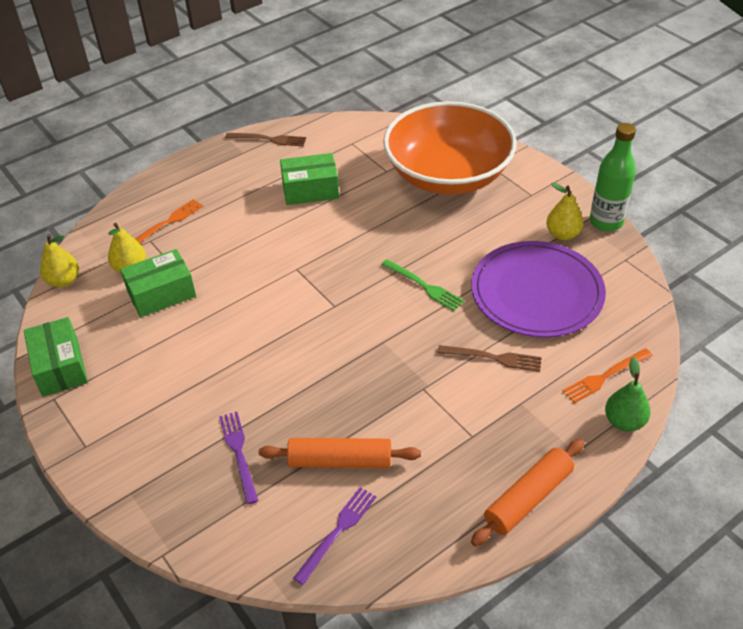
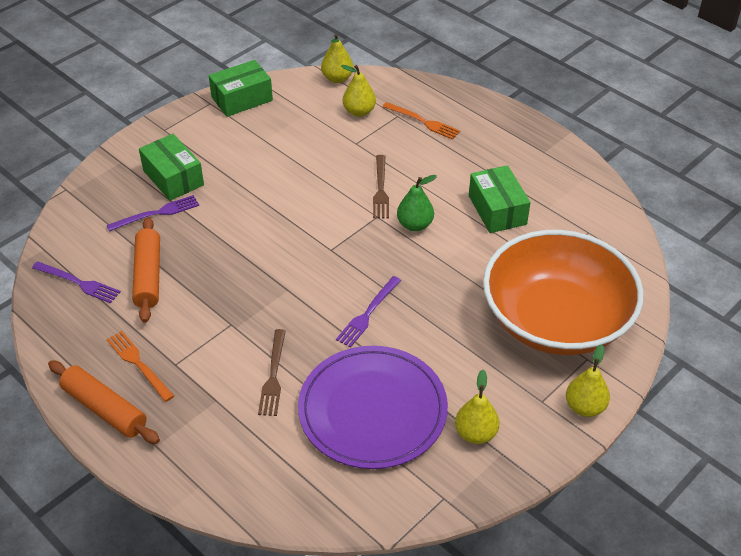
camera: 80 degrees right, 0 degrees up
green box [120,249,196,317] -> green box moved to [139,134,204,201]
brown fork [225,133,306,146] -> brown fork moved to [373,155,389,218]
green fork [381,259,464,311] -> purple fork [336,276,401,348]
orange fork [562,348,652,403] -> orange fork moved to [106,331,174,402]
green bottle [589,123,636,231] -> none
green pear [605,357,651,432] -> green pear moved to [397,175,437,231]
none -> yellow pear [566,344,610,417]

